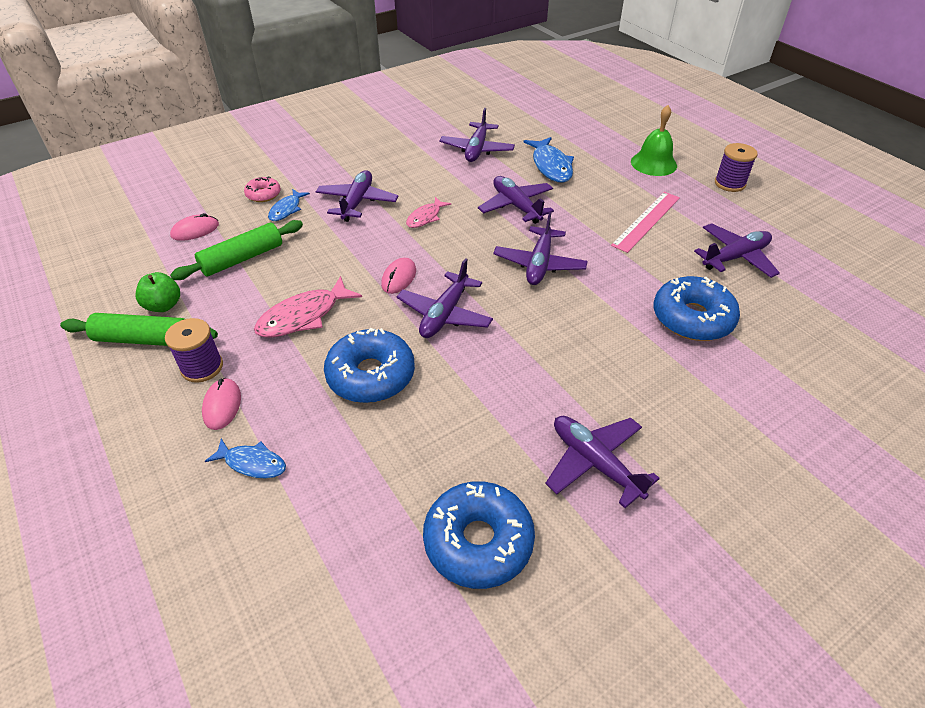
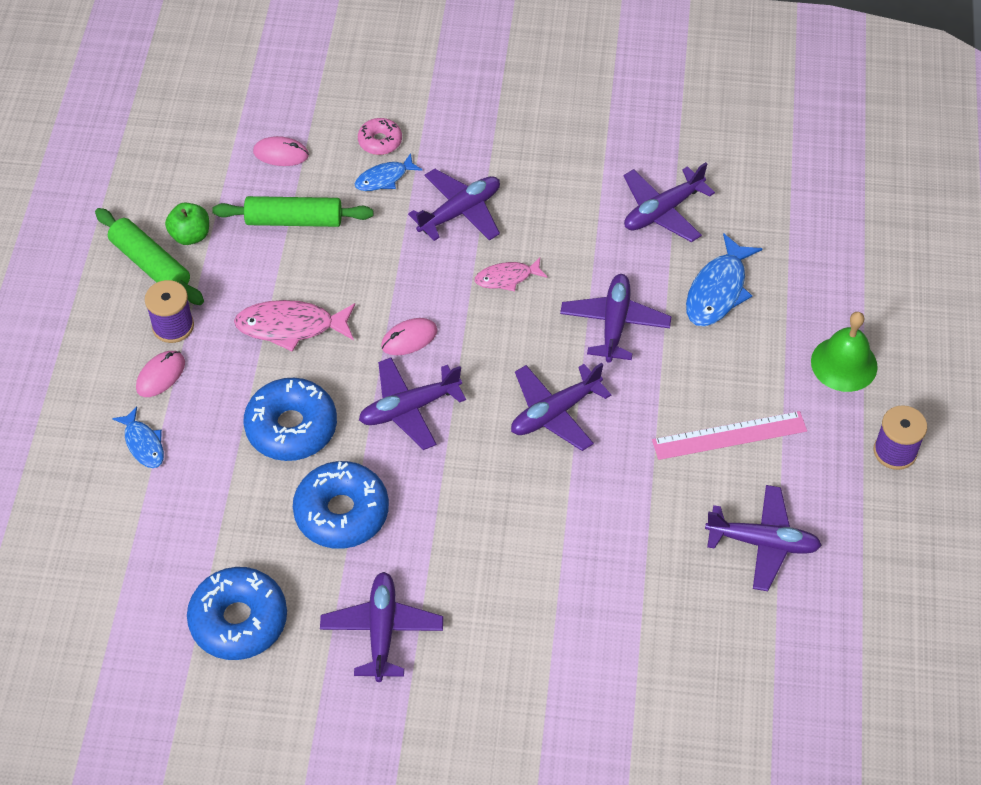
camera: 40 degrees right, 10 degrees up
blue donut [654,276,740,341] -> blue donut moved to [293,461,389,549]

